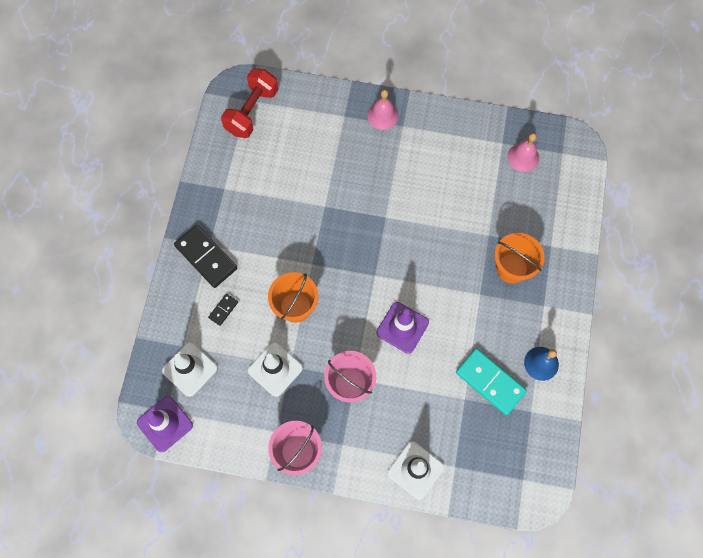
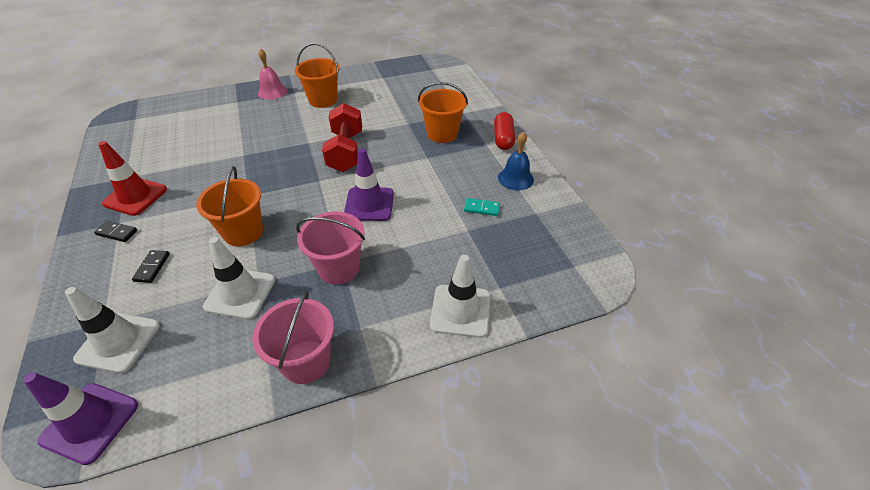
camera: 30 degrees left, 25 degrees down
black domino [174,225,237,288] -> black domino [94,221,137,242], size x0.48
red dumbbell [221,68,279,138] -> red dumbbell moved to [322,103,362,172]
turquoise domino [456,348,527,415] -> turquoise domino [464,198,500,216], size x0.48
pink bell [507,133,539,172] -> none
none -> red traffic cone [98,141,167,216]
none -> orange bucket [295,43,340,108]
none -> red capsule [494,112,515,150]

